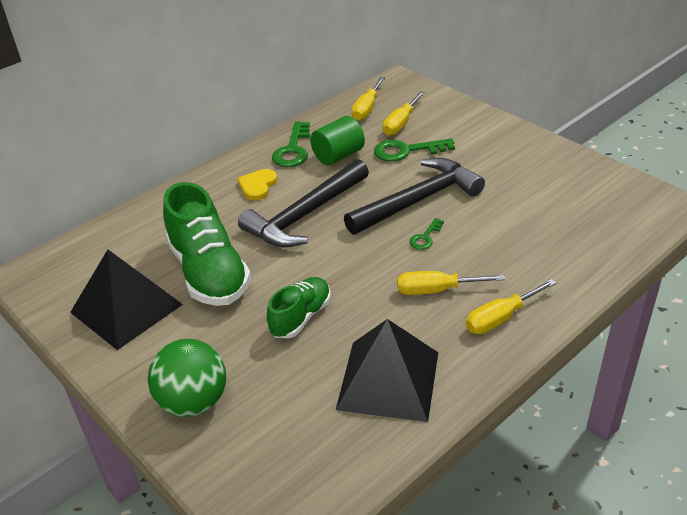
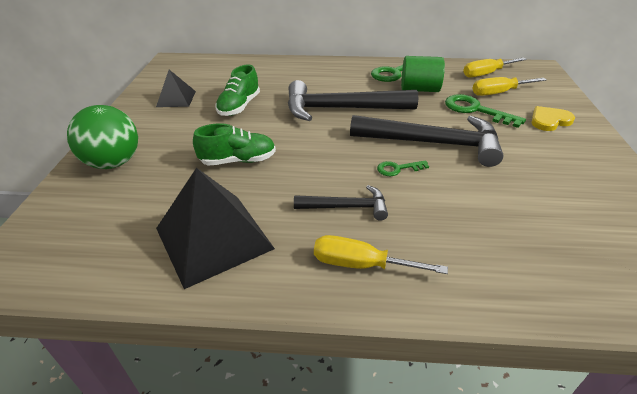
camera: 45 degrees right, 0 degrees up
black pyramid [70,250,183,350] -> black pyramid [156,70,196,107], size x0.54
green shoe [163,182,251,306] -> green shoe [215,65,260,116], size x0.57
yellow heart [237,169,277,201] -> yellow heart moved to [531,106,575,131]
yellow screwdriver [397,271,506,295] -> black hammer [294,185,388,221]

